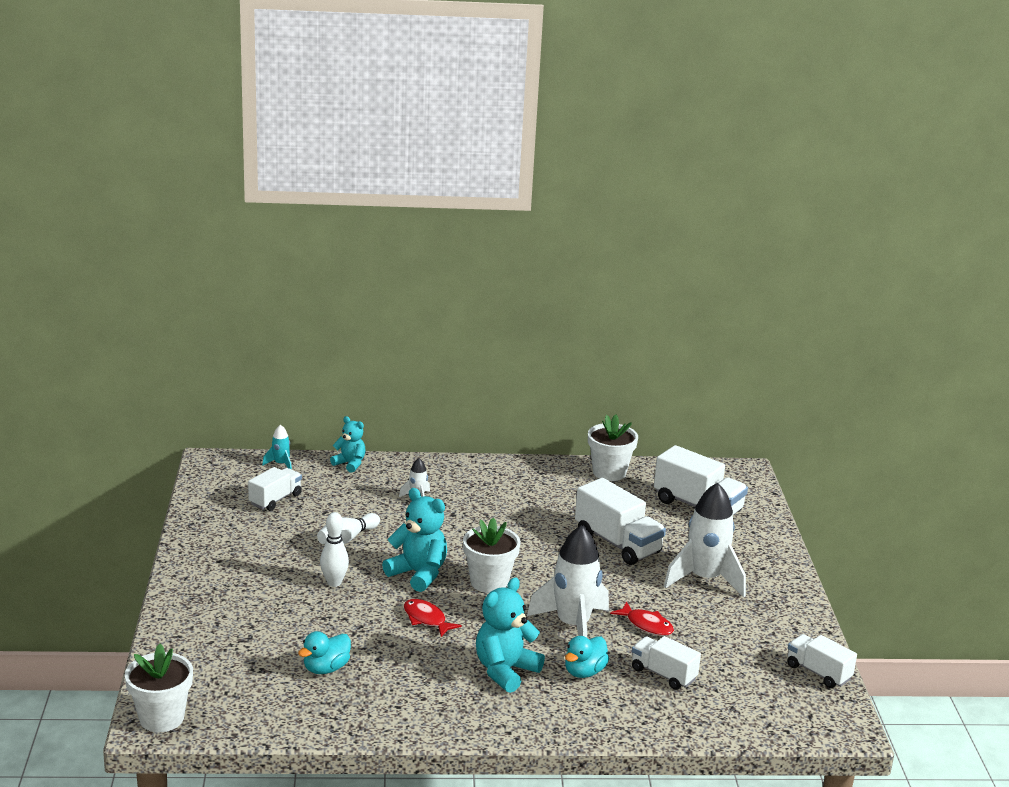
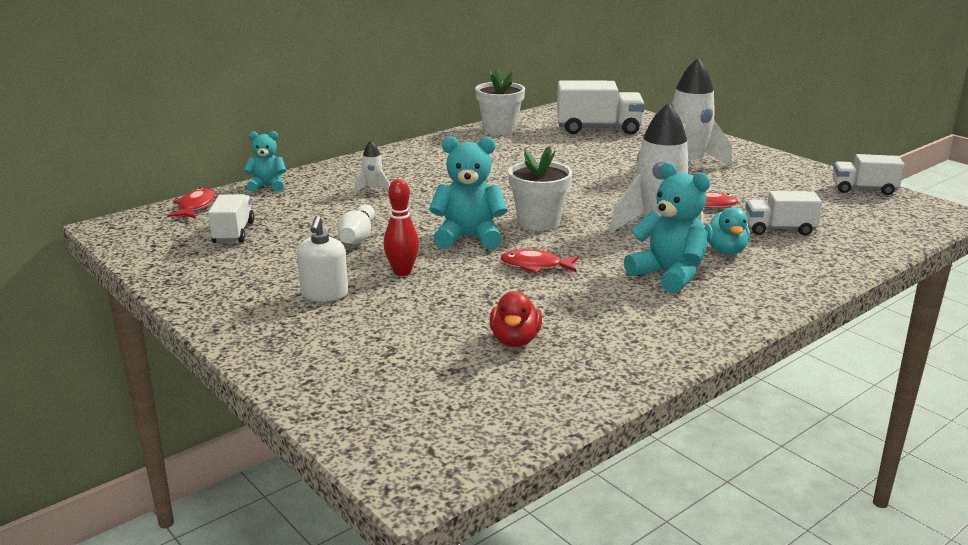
camera: 35 degrees left, 0 degrees up
white flower pot [125,644,193,732] -> none
turquoise rocket [262,424,292,470] -> red fish [168,188,216,218]
turquoise duck [298,631,351,674] -> red duck [490,291,542,347]
white bowling pin [320,512,349,587] -> red bowling pin [384,179,419,276]
turquoise teddy bear [476,577,545,693] -> turquoise teddy bear turned 135 degrees clockwise [624,163,710,293]
white truck [575,478,666,565] -> none
none -> white soap dispenser [297,216,348,302]

